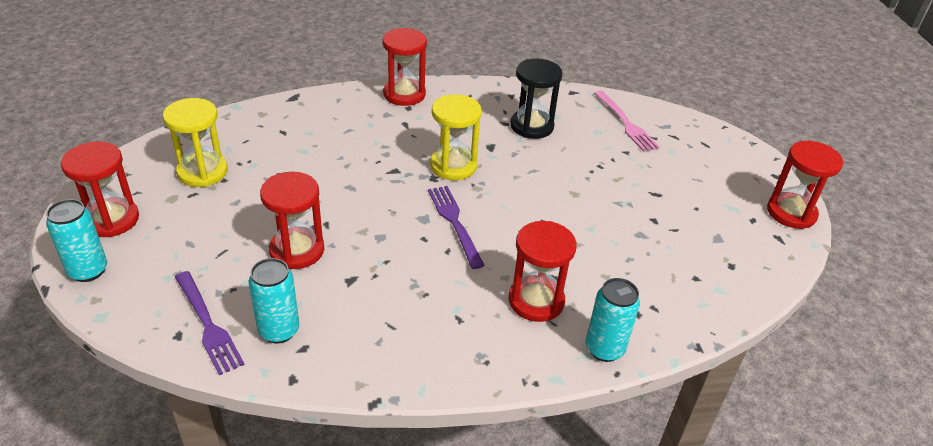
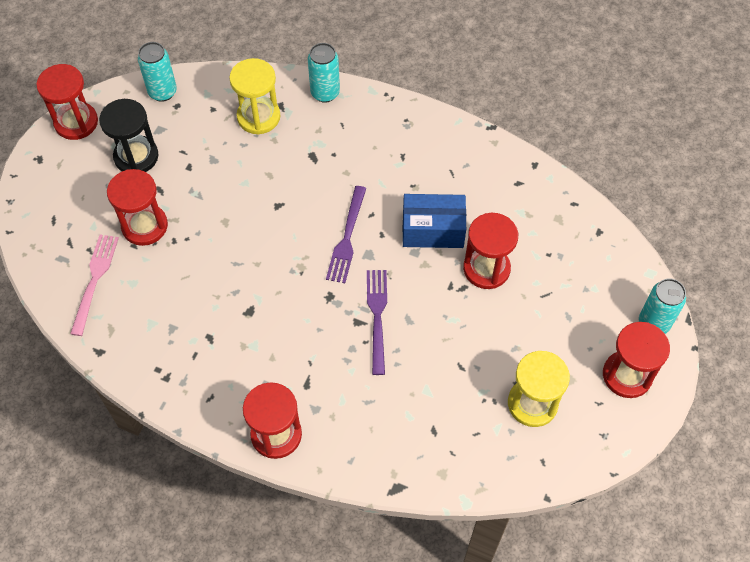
camera: 145 degrees left, 20 degrees up
purple fork [175,271,245,375] -> purple fork moved to [367,270,387,375]
turquoise can [249,258,299,343] -> turquoise can moved to [138,42,177,102]
yellow hourglass [430,94,482,180] -> yellow hourglass moved to [229,58,281,135]
red hourglass [508,221,577,322] -> red hourglass moved to [107,169,168,246]
black hourglass [510,58,562,139] -> black hourglass moved to [99,99,158,172]
none -> blue box [403,194,466,248]

